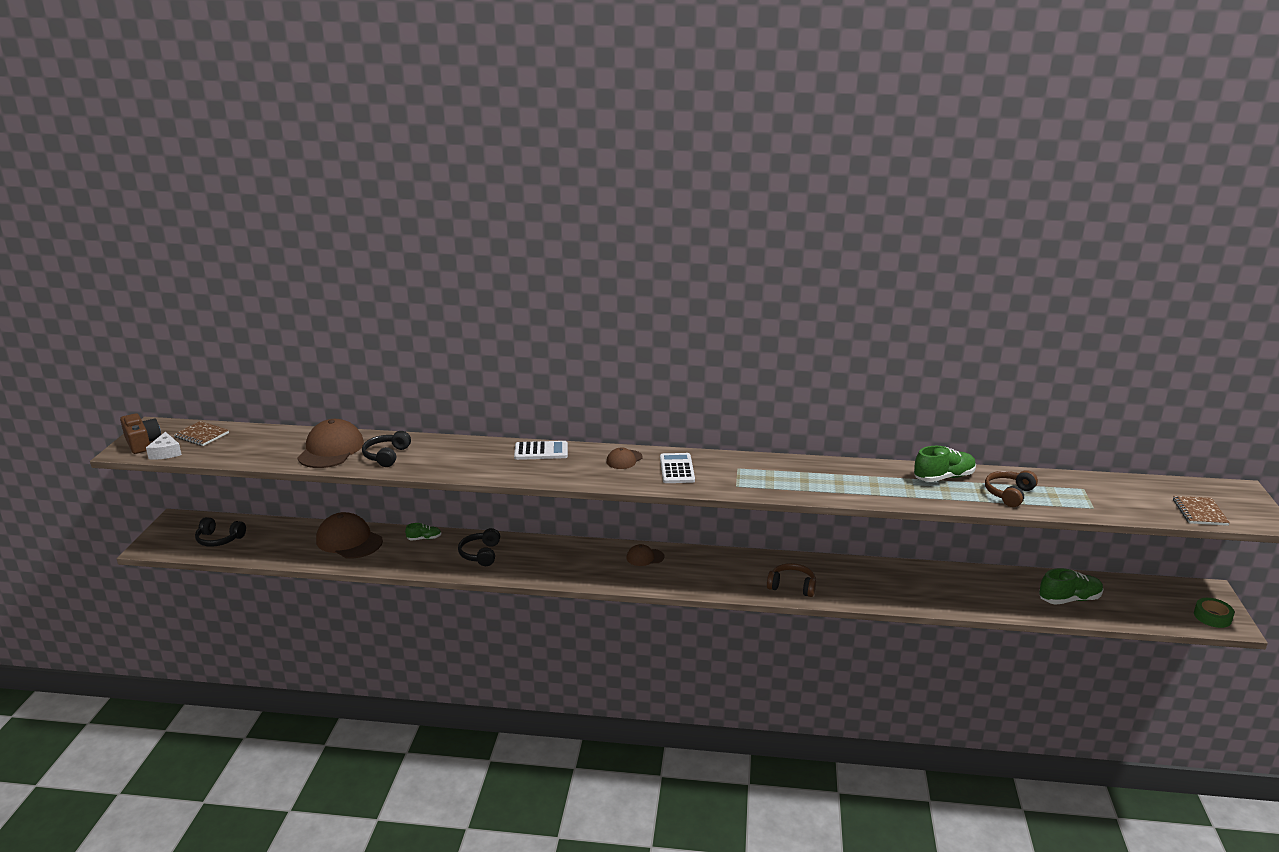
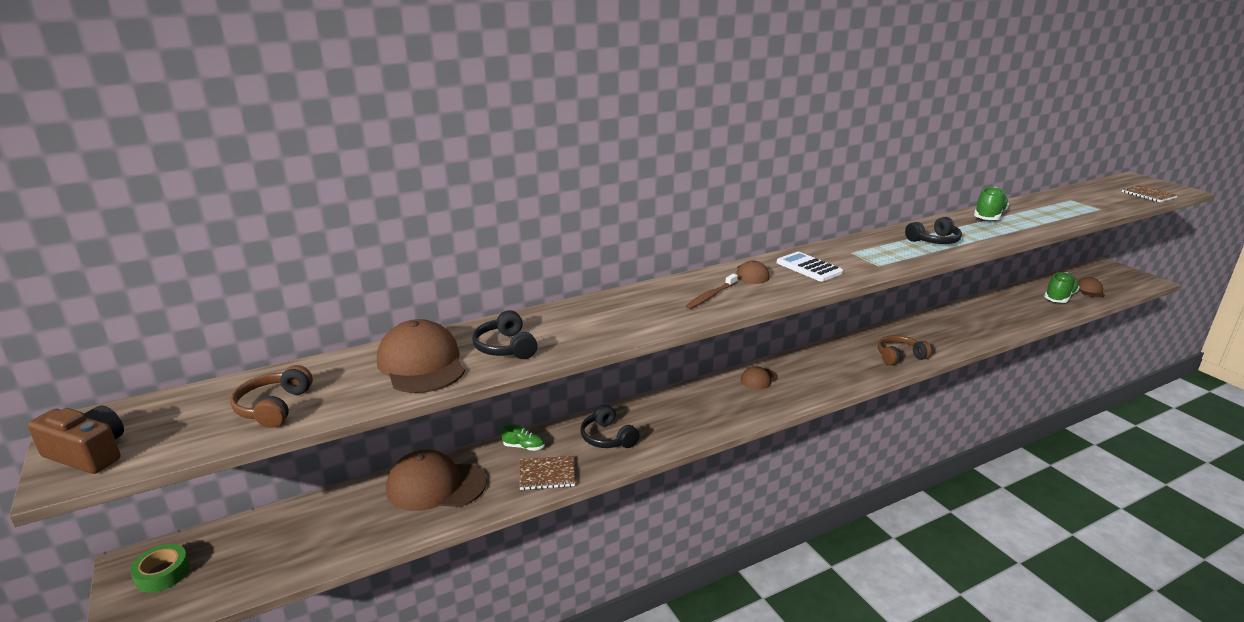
camera: 35 degrees left, 0 degrees up
white cheese [146,432,182,460] -> none
brown notebook [174,421,229,446] -> brown notebook moved to [519,456,575,490]
black headphones [195,517,246,547] -> black headphones moved to [905,217,962,244]
green shoe [405,523,441,541] -> green shoe turned 60 degrees clockwise [501,424,545,451]
white calculator [514,441,568,460] -> none
brown headphones [985,470,1038,507] -> brown headphones moved to [230,365,313,428]
green tape [1194,598,1235,628] -> green tape moved to [130,544,190,593]
none -> brown toothbrush [686,274,738,309]
none -> brown cap [1078,277,1105,297]

